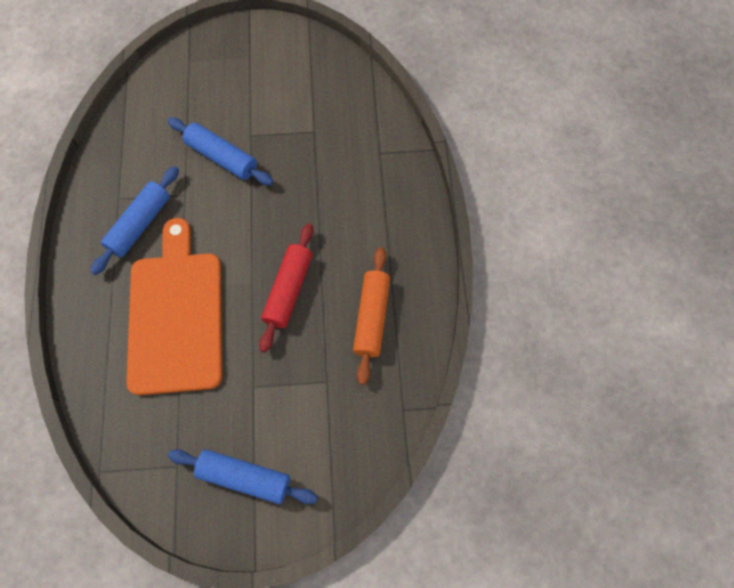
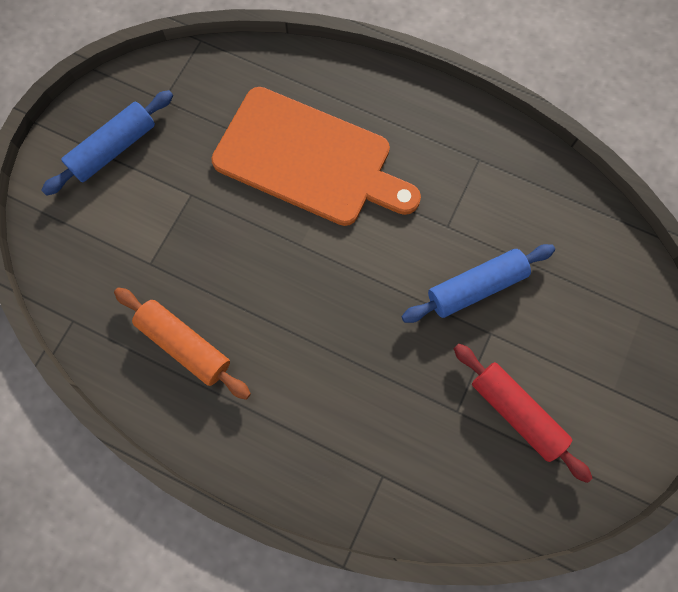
camera: 120 degrees right, 5 degrees up
blue rolling pin [90,166,179,275] -> none
red rolling pin [259,223,314,353] -> red rolling pin moved to [453,344,592,483]

